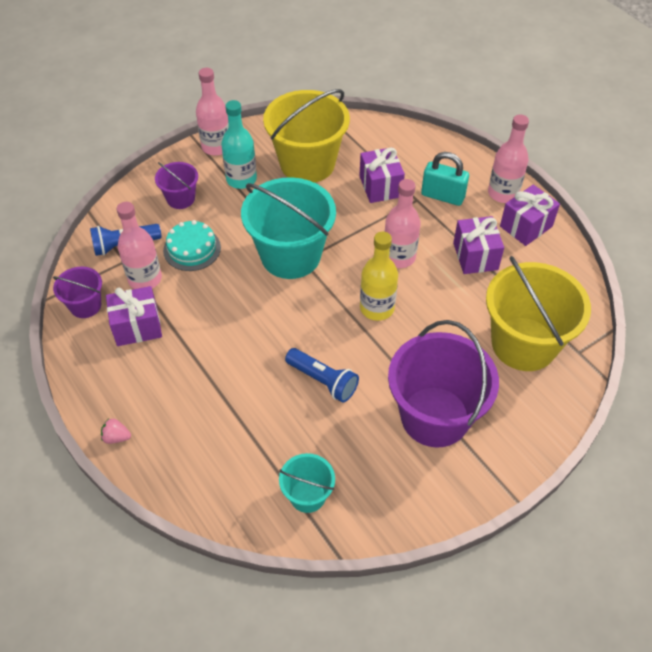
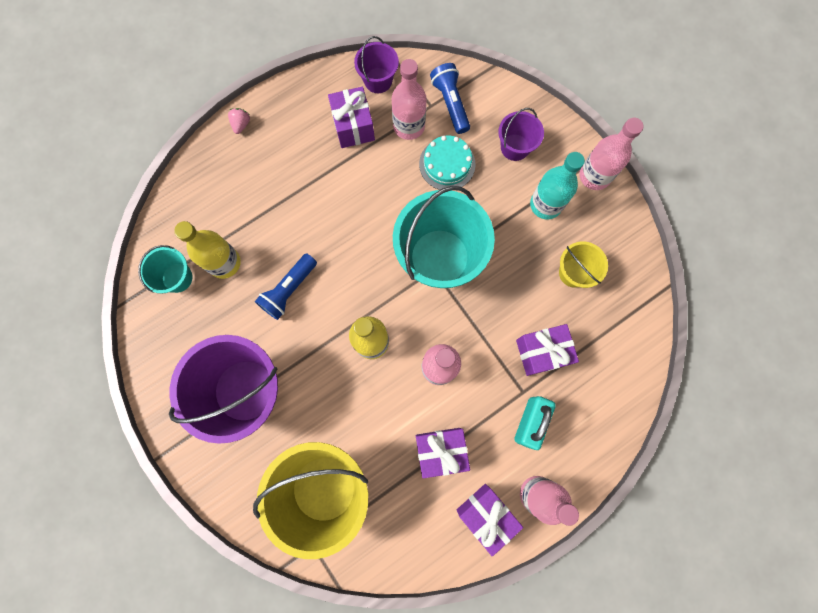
camera: 90 degrees right, 25 degrees up
yellow bucket [263,89,350,183] -> yellow bucket [559,241,608,288], size x0.50
none -> yellow bottle [174,221,241,279]

